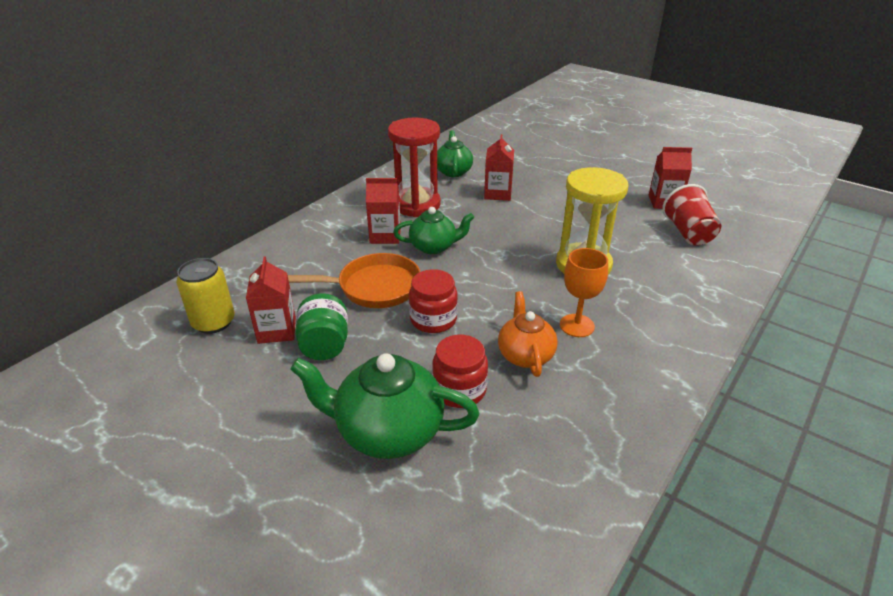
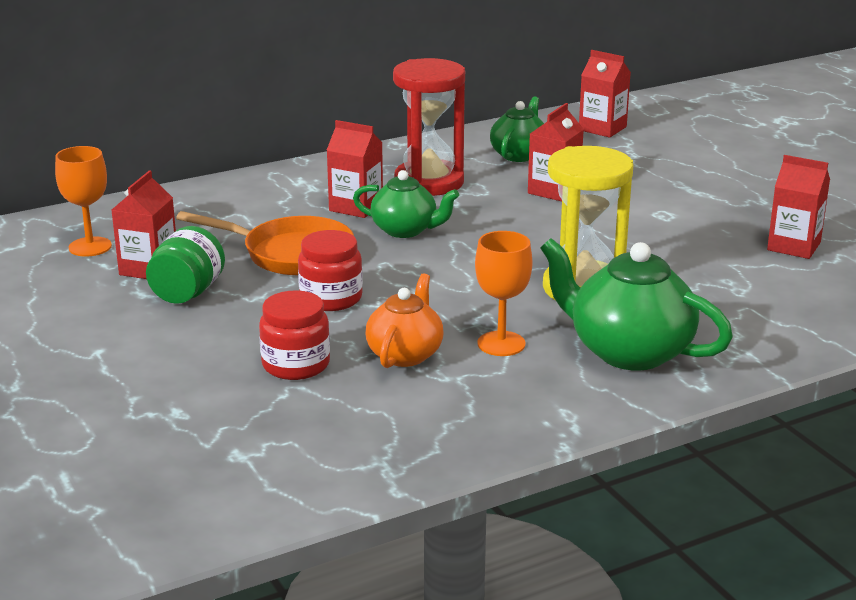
camera: 25 degrees right, 10 degrees down
yellow can [176,258,235,334] -> orange goblet [55,146,112,257]
green teapot [290,353,479,459] -> green teapot moved to [540,238,733,371]
red cup [662,184,721,246] -> none
none -> red carton [579,50,631,138]

